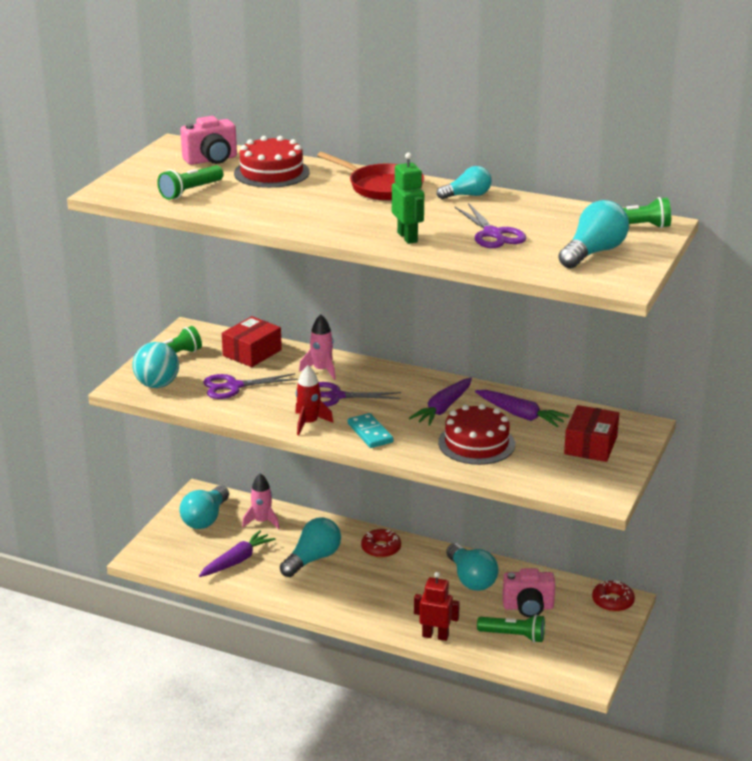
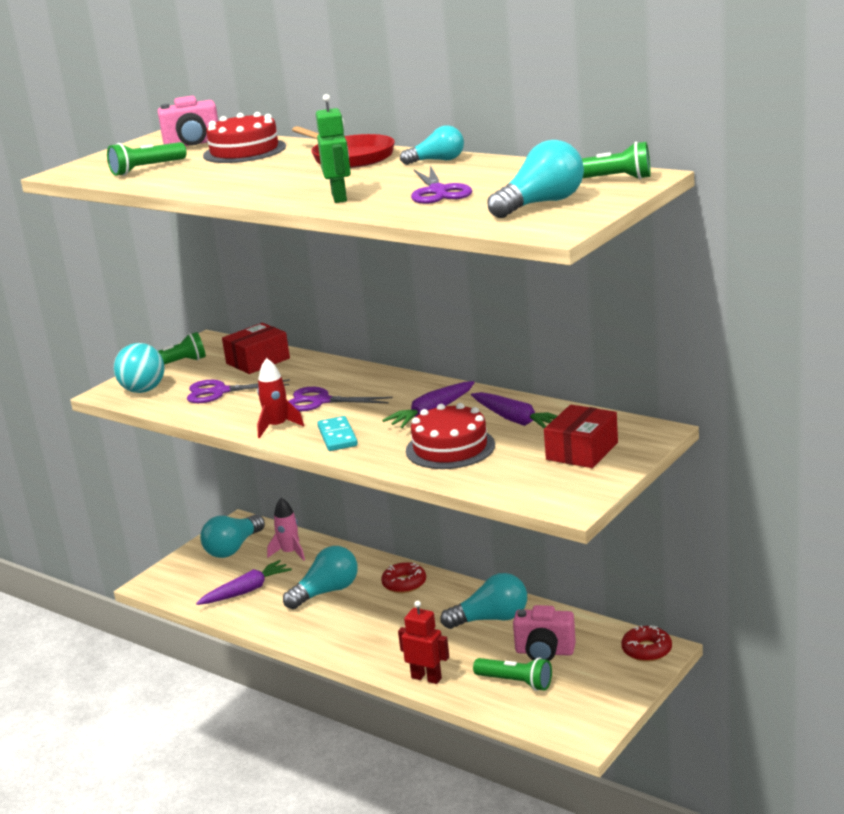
camera: 15 degrees right, 5 degrees down
pink rocket [299,315,336,380] -> none
turquoise light bulb [446,543,499,591] -> turquoise light bulb turned 90 degrees counterclockwise [440,573,527,629]

